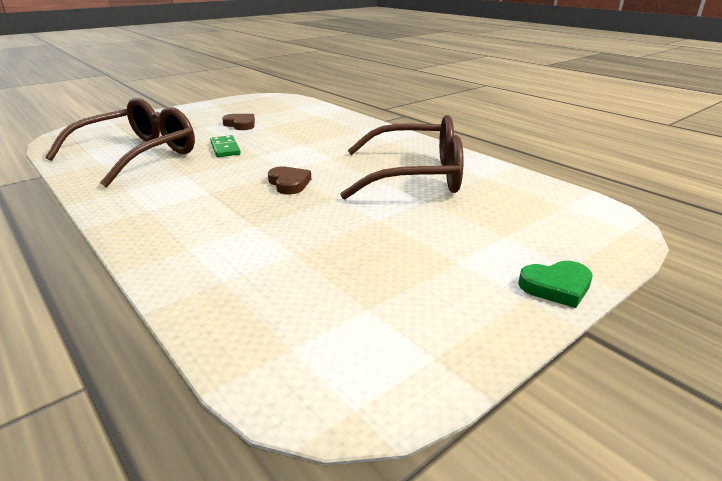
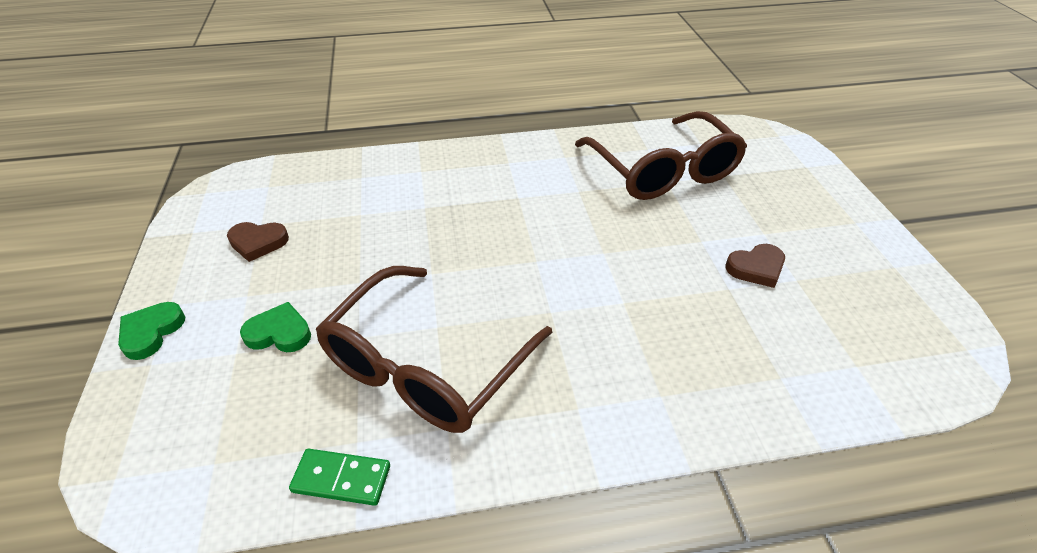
camera: 120 degrees right, 15 degrees up
green domino [210,135,241,157] -> green domino moved to [289,449,390,506]
brown heart [268,166,311,194] -> brown heart moved to [227,222,289,262]
none -> green heart [240,302,311,352]

